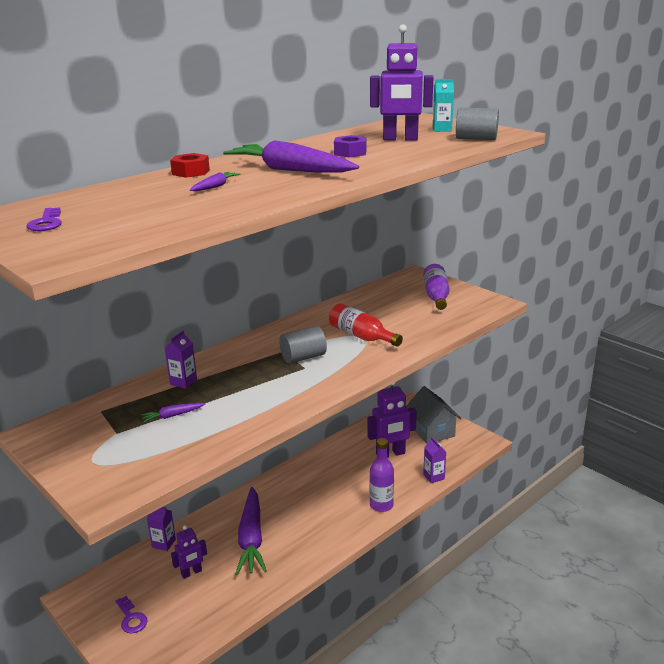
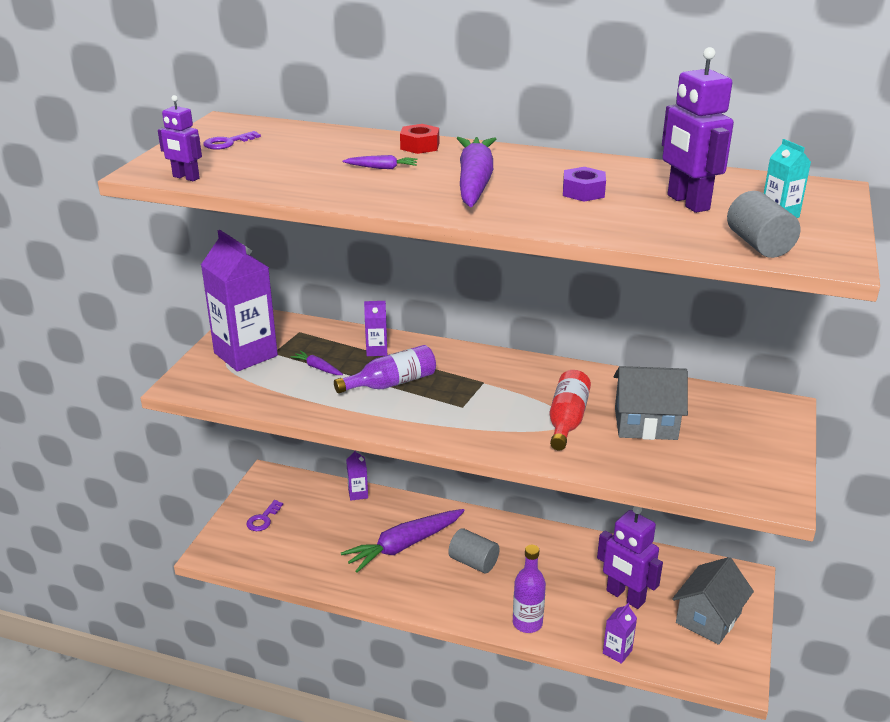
camera: 60 degrees right, 5 degrees up
purple robot [171,525,207,579] -> purple robot moved to [158,95,202,181]
grey cylinder [279,326,327,364] -> grey cylinder moved to [448,528,500,573]
purple bottle [423,264,450,310] -> purple bottle moved to [334,345,436,393]
none -> purple carton [201,230,278,372]
none -> grey house [614,366,688,440]

